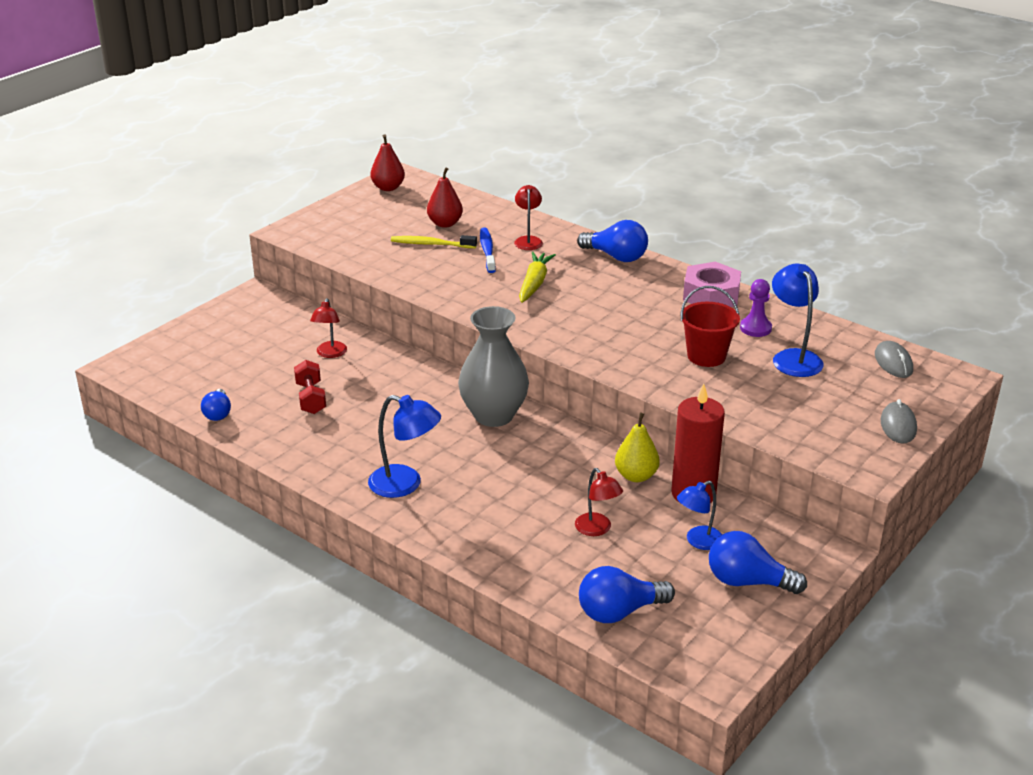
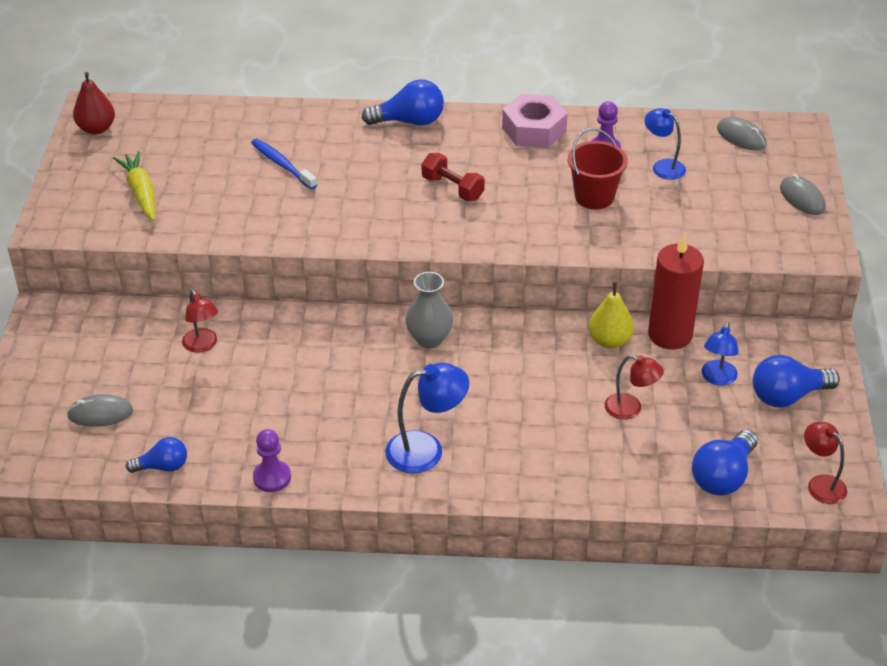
camera: 35 degrees left, 10 degrees up
blue light bulb [201,389,231,421] -> blue light bulb turned 60 degrees counterclockwise [126,437,187,473]
red dumbbell [294,360,326,414] -> red dumbbell moved to [422,153,485,201]
yellow toothbrush [391,235,477,248] -> none
red pear [427,167,463,228] -> none
grey vase [458,306,529,427] -> grey vase [406,272,453,348], size x0.63
red lamp [514,185,543,250] -> red lamp moved to [804,422,847,504]
yellow carrot [519,252,556,303] -> yellow carrot moved to [113,151,155,221]
blue lamp [772,264,824,377] -> blue lamp [645,108,686,180], size x0.66
none -> grey mouse [67,394,133,427]
none -> purple pawn [253,429,291,492]

